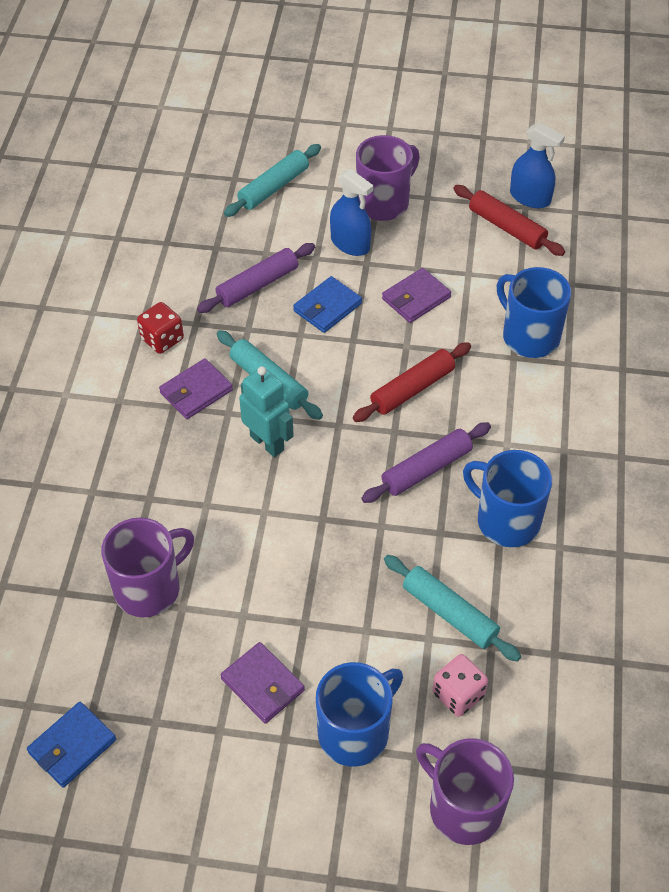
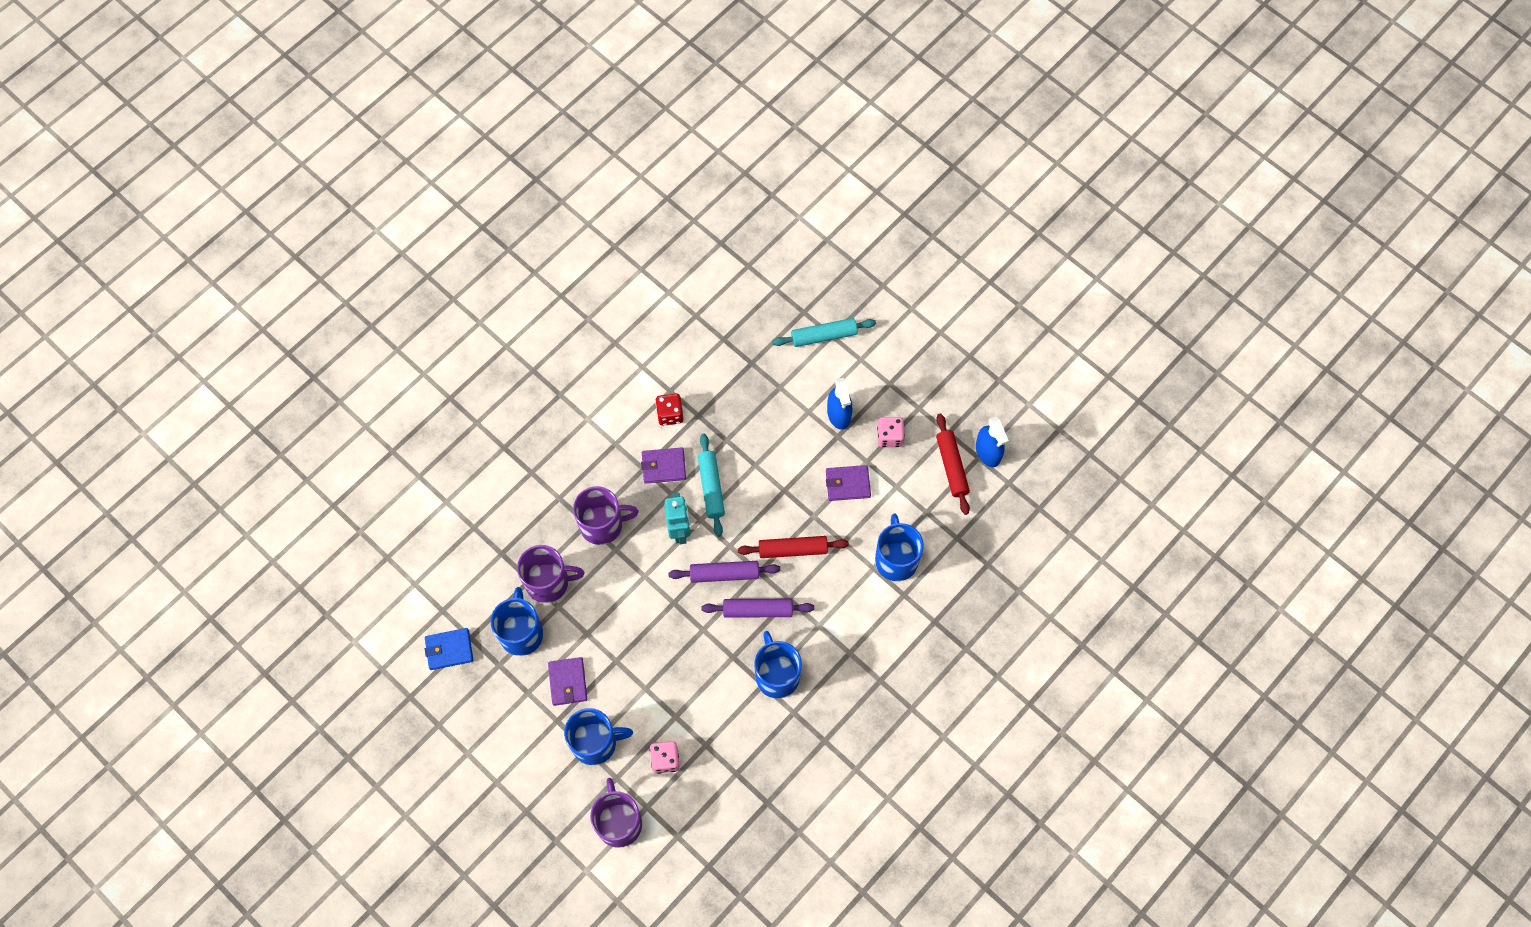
camera: 35 degrees right, 15 degrees up
purple rolling pin [197,243,315,313] -> purple rolling pin moved to [668,561,780,583]
blue wallet [293,276,362,333] -> none
purple mug [356,135,420,221] -> purple mug moved to [573,486,639,545]
turquoise rolling pin [384,555,521,662] -> none
none -> blue mug [491,587,543,656]
none -> pink dice [877,417,905,447]

